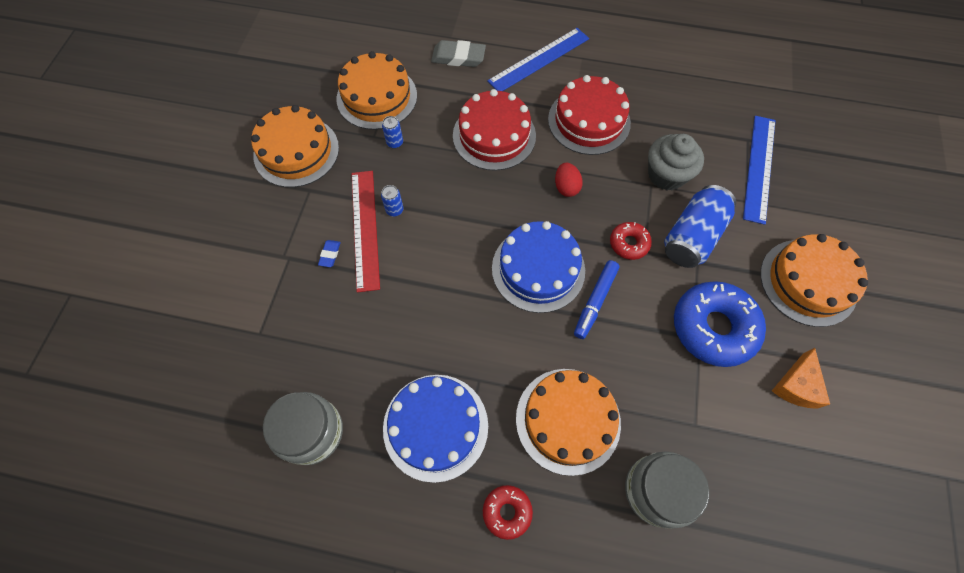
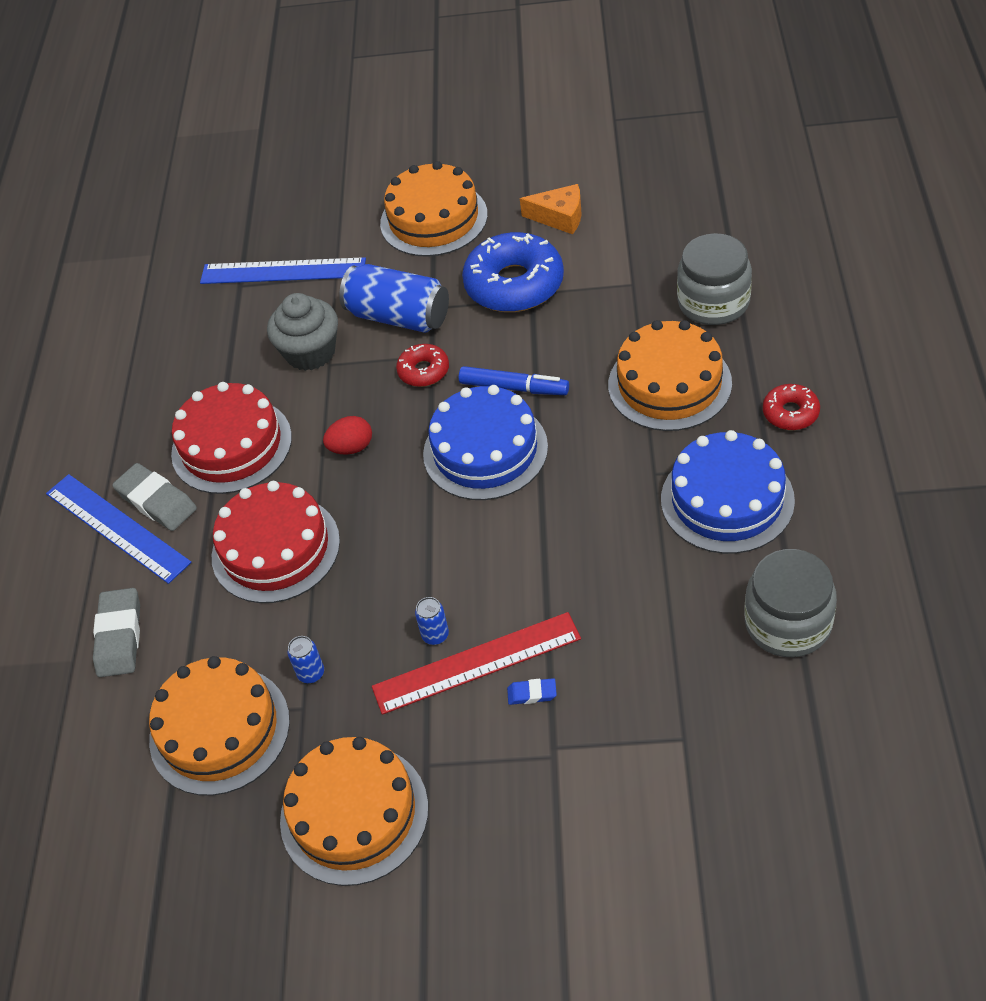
camera: 95 degrees left, 15 degrees down
none -> grey eraser [112,463,197,531]

